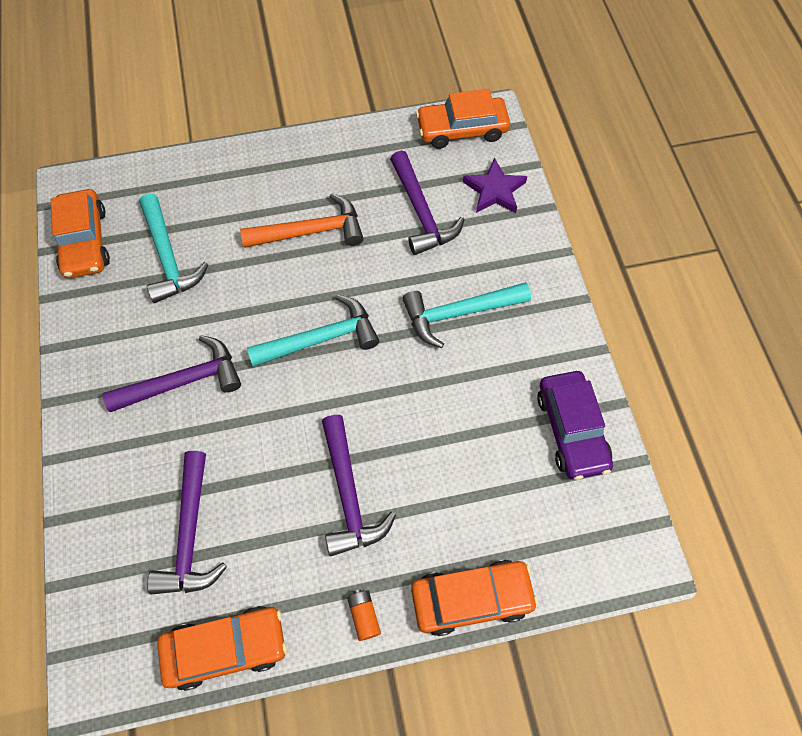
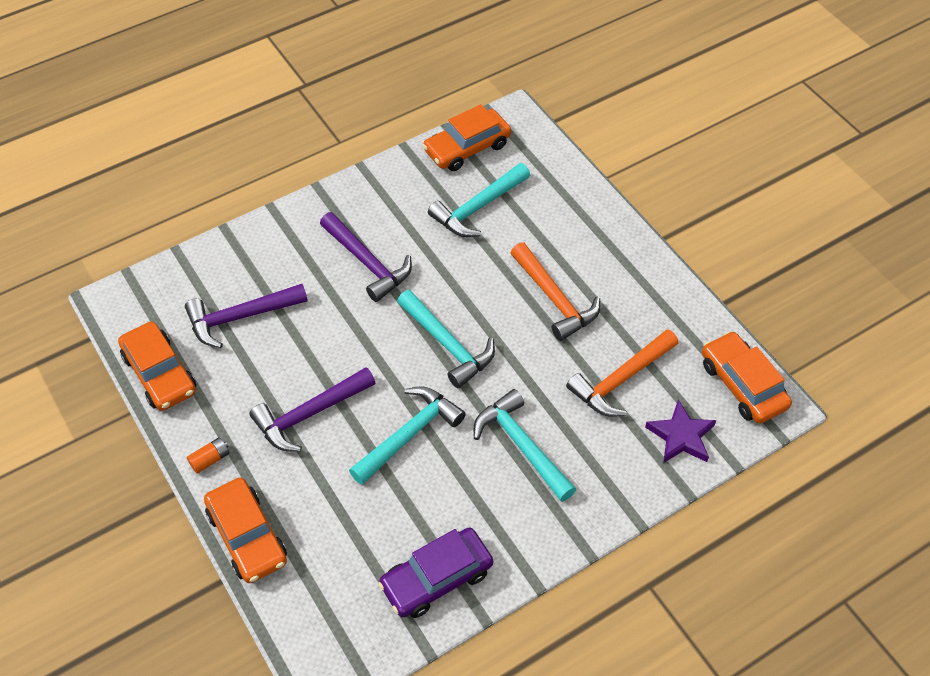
camera: 70 degrees right, 10 degrees down
purple hammer [390,150,465,255] -> orange hammer [566,329,678,417]
none -> turquoise hammer [349,386,466,485]

